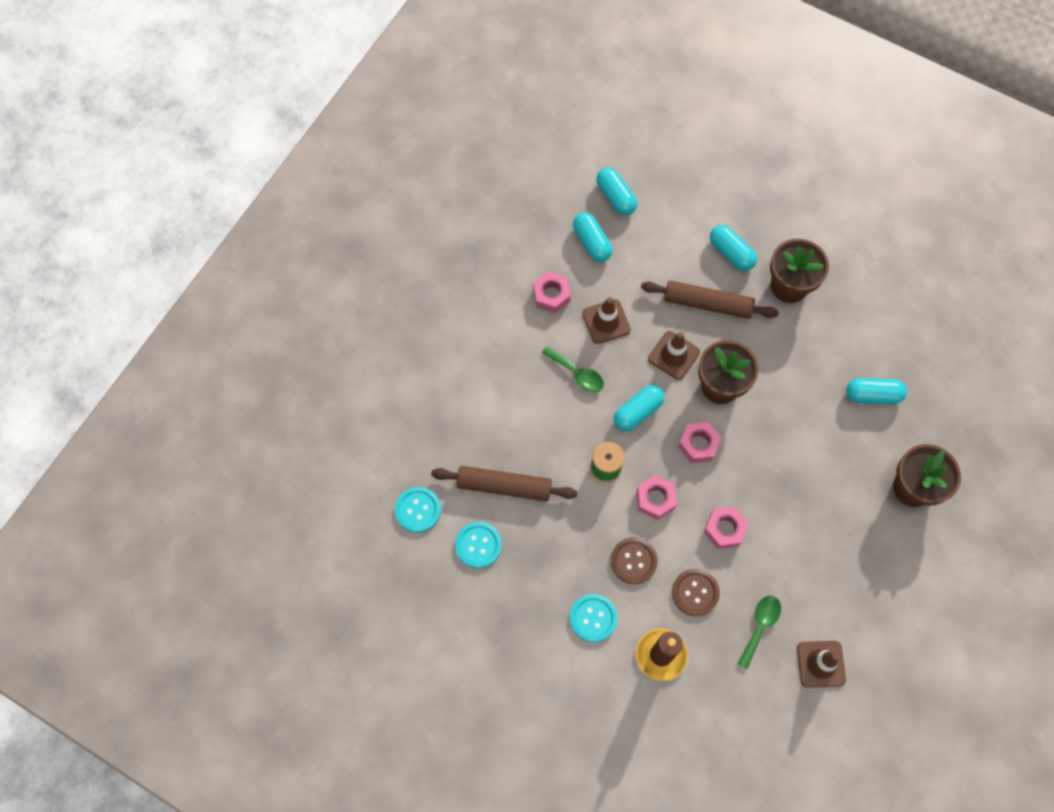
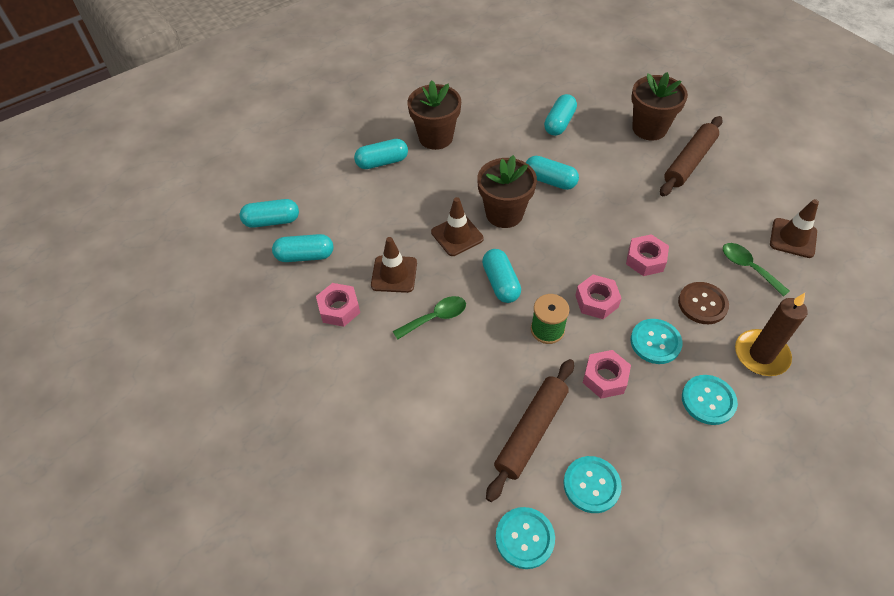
camera: 65 degrees left, 15 degrees down
brown button [611,537,658,584] -> turquoise button [631,319,682,364]
brown rolling pin [641,280,779,319] -> brown rolling pin moved to [660,116,723,196]
pink nut [678,422,721,463] -> pink nut moved to [583,350,631,399]
none -> turquoise capsule [526,156,579,190]

